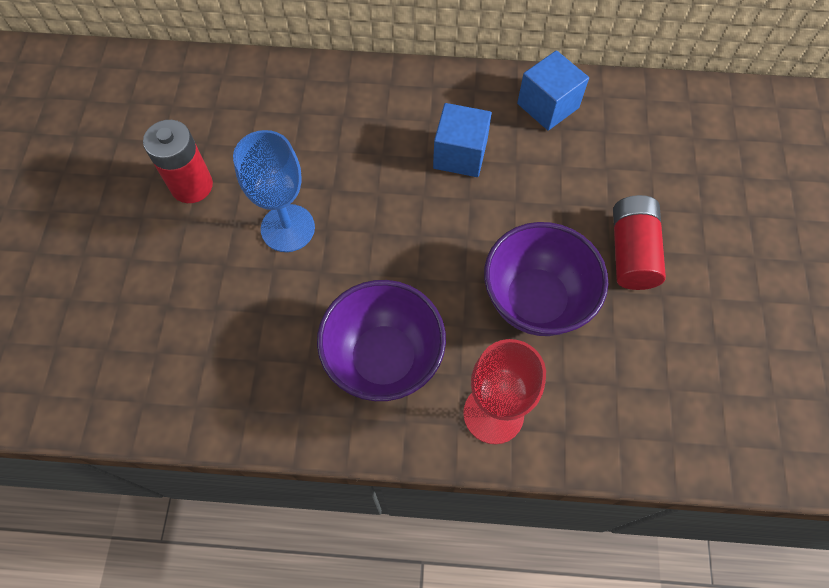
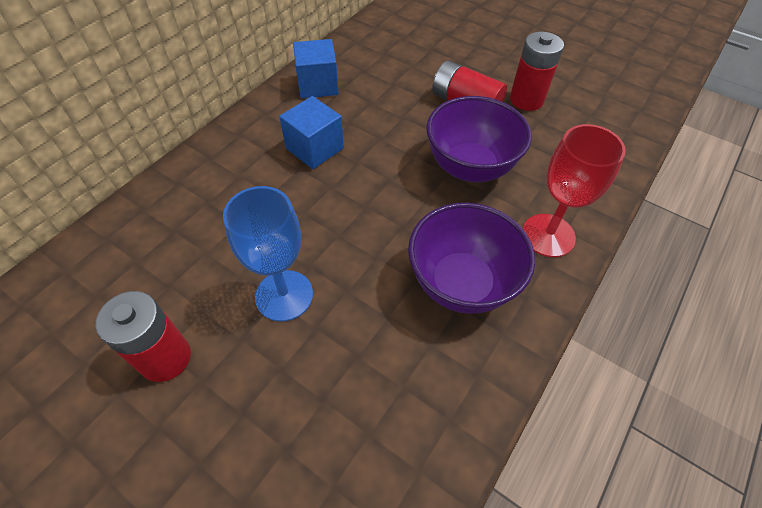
camera: 60 degrees left, 10 degrees down
none -> red battery [510,32,564,111]

